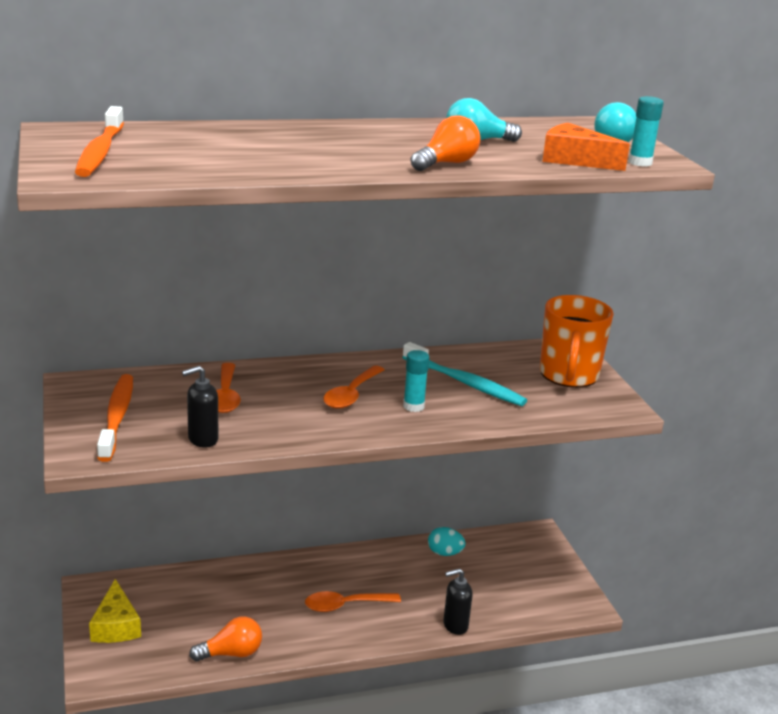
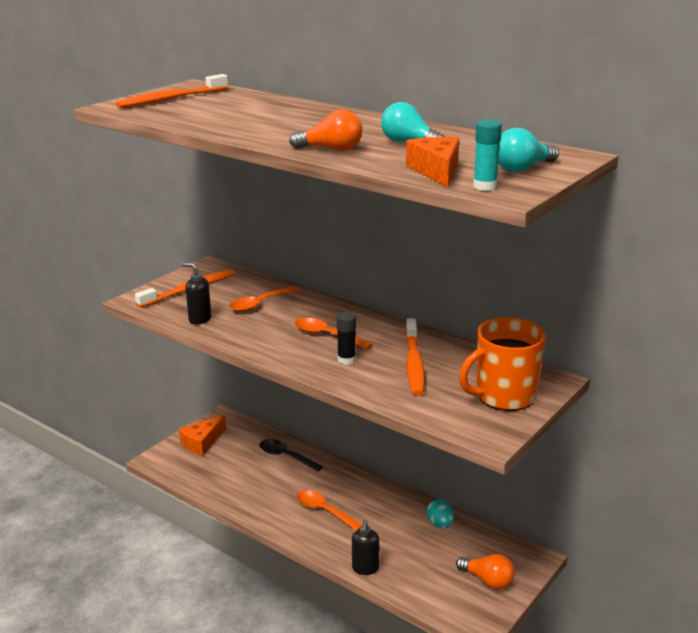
camera: 55 degrees right, 0 degrees up
yellow cheese [89,579,141,643] -> orange cheese [179,415,226,455]
orange light bulb [189,616,262,661] -> orange light bulb moved to [456,554,515,589]
orange spoon [323,365,385,409] -> orange spoon turned 45 degrees clockwise [295,318,373,350]
turquoise toothbrush [402,342,527,406] -> orange toothbrush [405,318,425,396]
turquoise glue stick [403,350,429,412] -> black glue stick [336,312,356,365]
black soap dispenser [443,568,473,635] -> black soap dispenser turned 120 degrees counterclockwise [352,520,379,575]
none -> black spoon [259,439,323,472]

